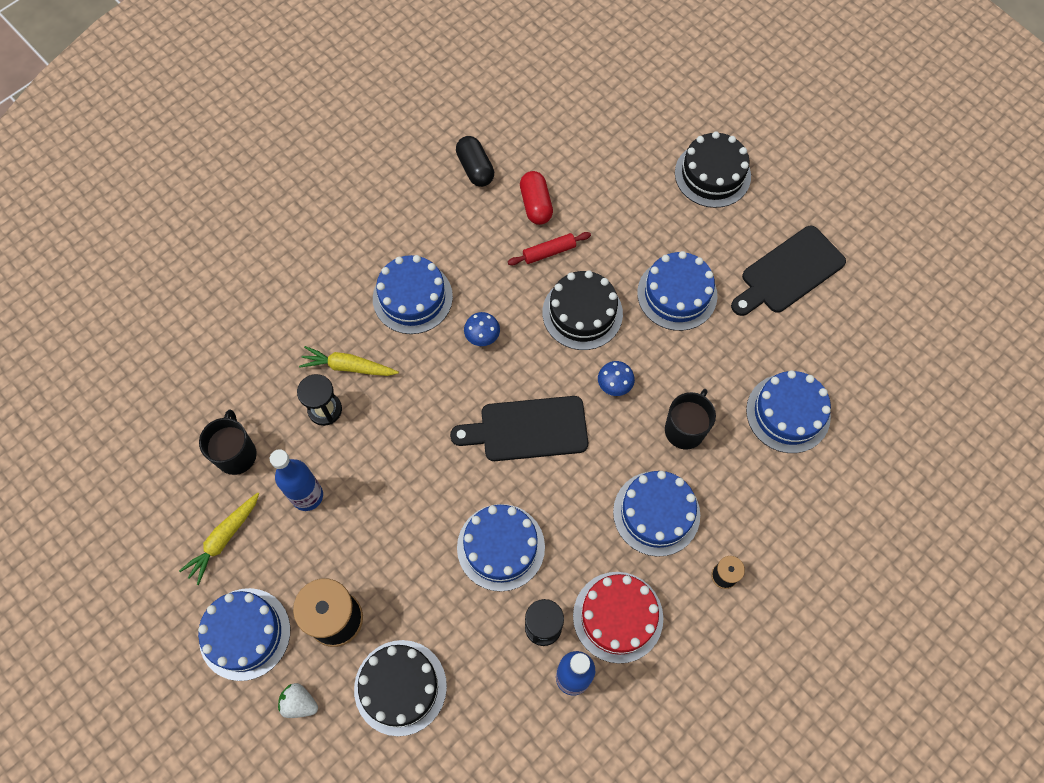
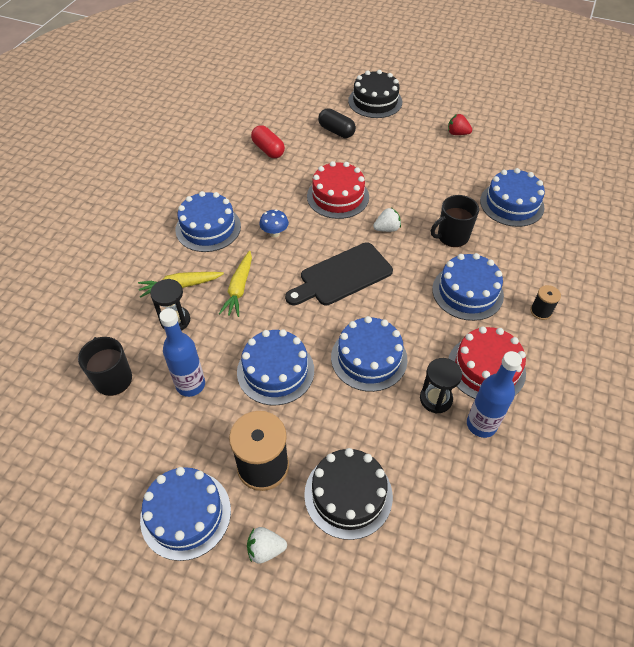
camera: 25 degrees left, 15 degrees down
yellow carrot [179,493,259,585] -> yellow carrot moved to [219,251,252,317]
black capsule [456,136,494,187] -> black capsule moved to [318,108,356,138]
red rolling pin [508,232,591,265] -> none
black cake [543,270,623,350] -> red cake [307,161,369,219]
blue mushroom [598,361,635,396] -> white strawberry [373,208,401,232]
blue cake [637,251,717,331] -> blue cake moved to [237,329,314,405]
black mug [665,389,716,449] -> black mug turned 120 degrees counterclockwise [431,195,479,247]
black cutting board [731,226,846,316] -> red strawberry [448,114,472,135]

